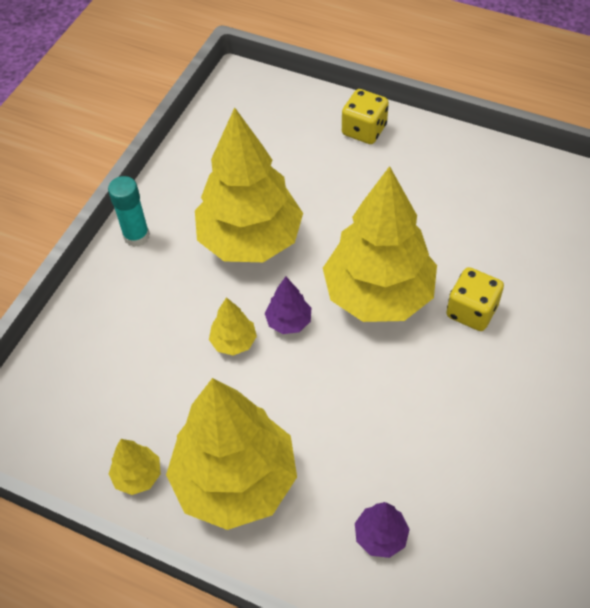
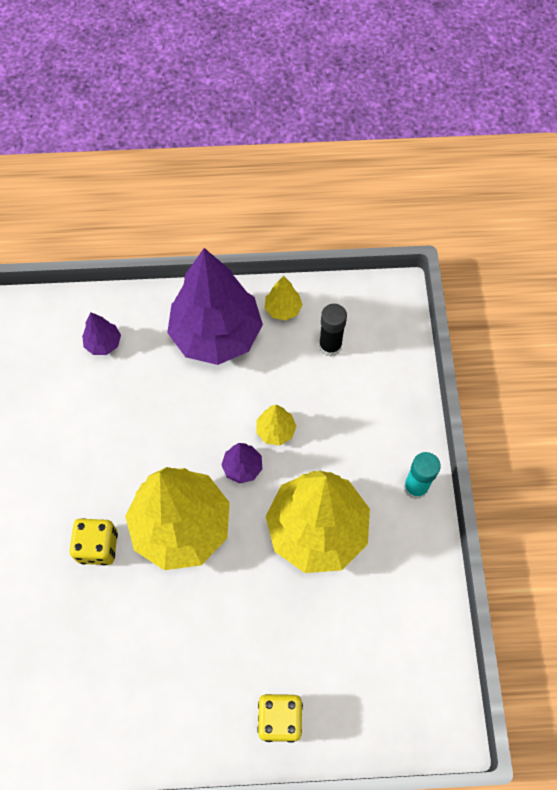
camera: 150 degrees right, 10 degrees up
yellow tree [166,378,297,530] -> purple tree [167,248,263,365]
none -> black glue stick [319,304,347,357]

